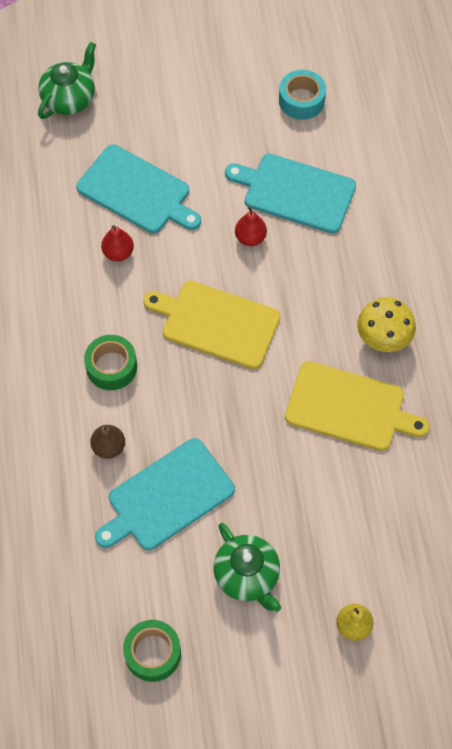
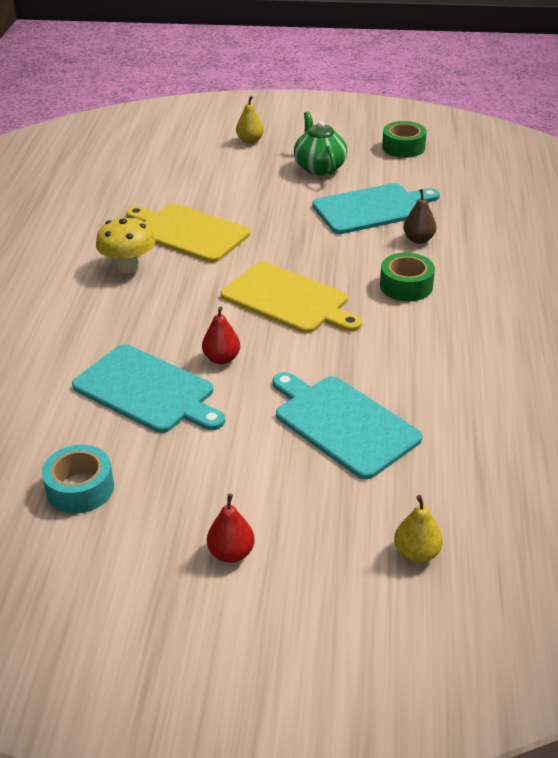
camera: 165 degrees left, 25 degrees down
green teapot [38,42,96,119] -> yellow pear [394,495,443,563]
red pear [101,225,134,261] -> red pear moved to [207,494,255,563]

